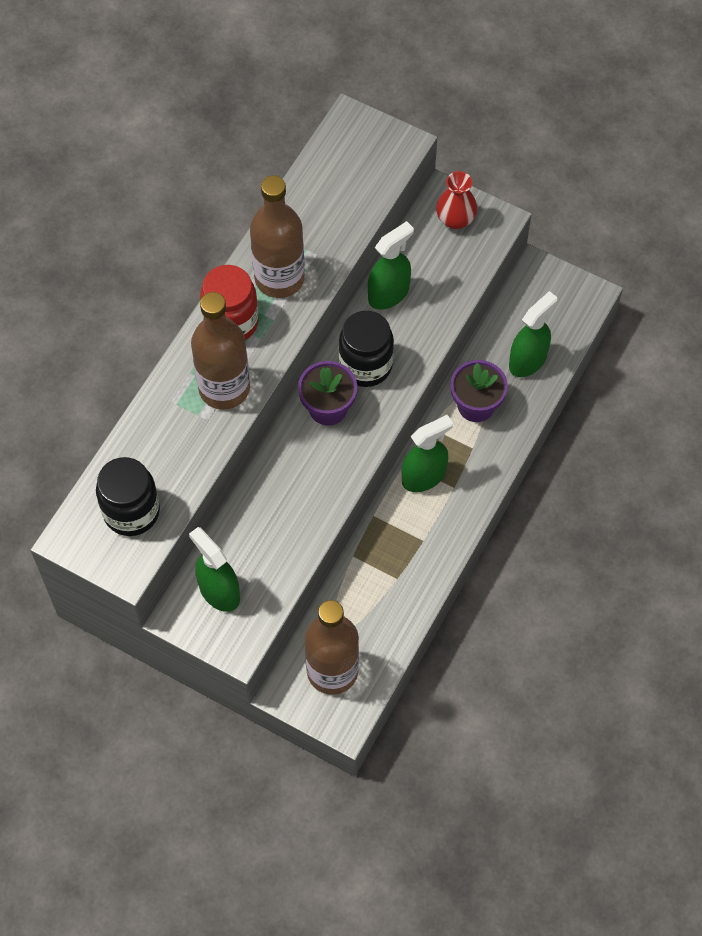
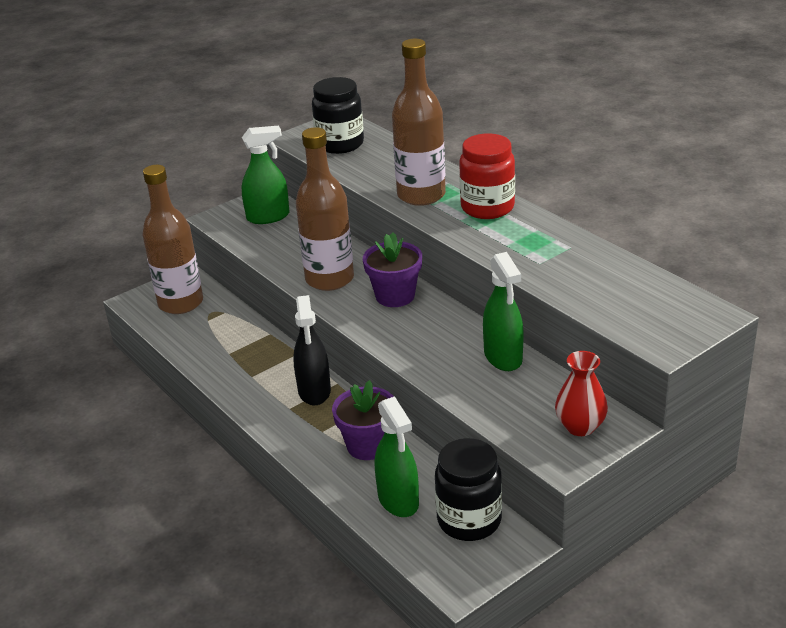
camera: 115 degrees right, 30 degrees down
brown bottle [250,175,304,298] -> brown bottle moved to [296,127,354,291]
black jar [339,311,394,387] -> black jar moved to [435,438,502,541]
green spray bottle [402,415,453,492] -> black spray bottle [293,295,331,405]

